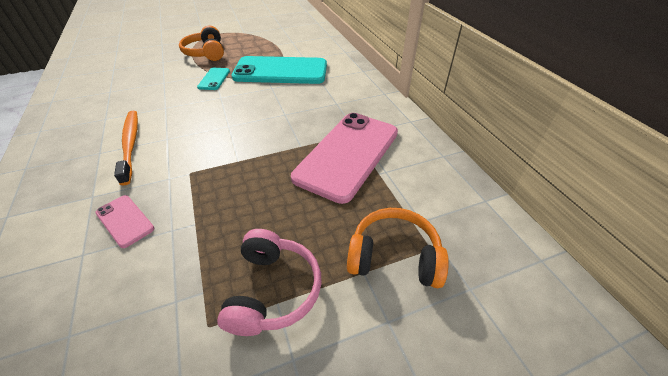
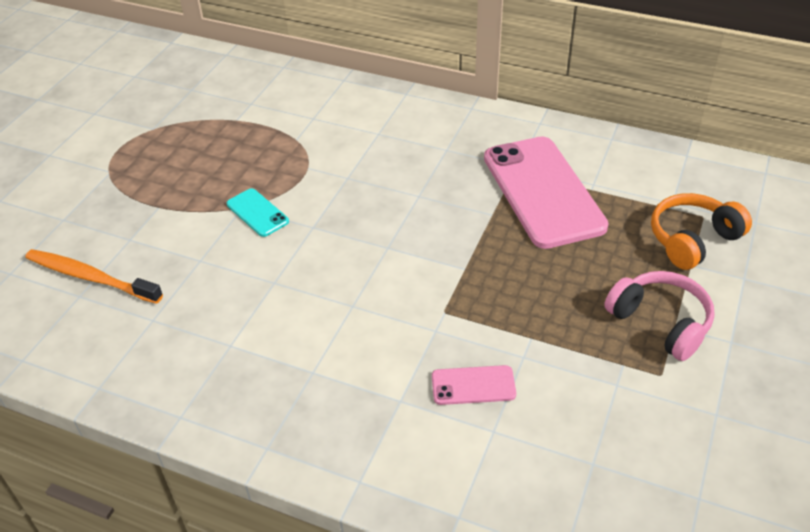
camera: 45 degrees left, 0 degrees up
orange toothbrush [114,111,138,185] -> orange toothbrush moved to [25,249,163,304]
orange headphones [179,26,224,61] -> none
turquoise phone [231,56,327,84] -> none

